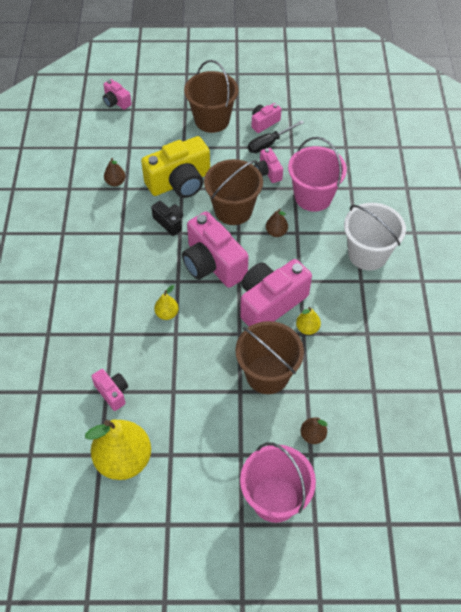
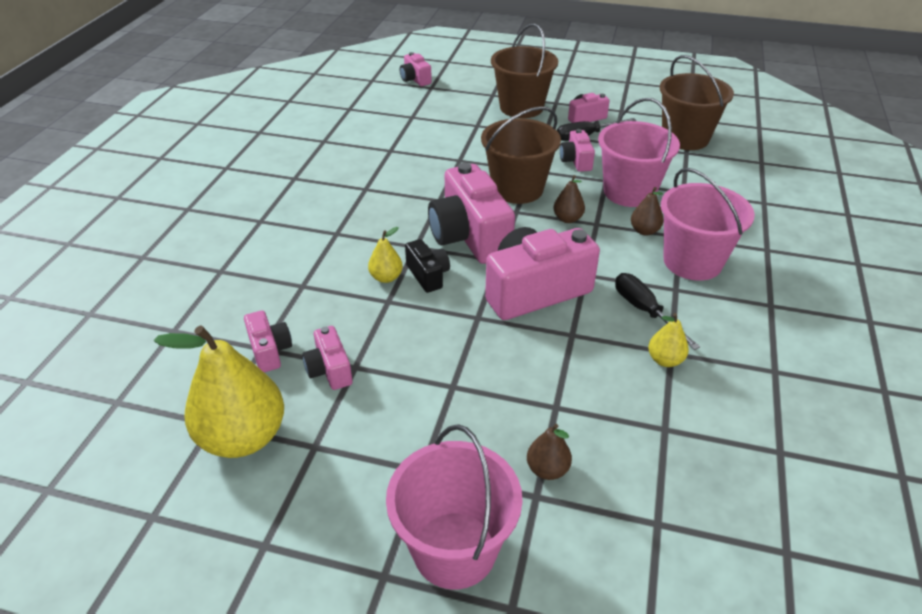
camera: 15 degrees right, 15 degrees down
brown pear [104,158,126,187] -> brown pear moved to [631,187,664,236]
yellow camera [141,136,210,198] -> none
black camera [151,201,183,236] -> black camera moved to [405,239,450,293]
brown bucket [235,321,304,394] -> brown bucket moved to [660,55,734,150]
yellow pear [296,307,321,335] -> yellow pear moved to [648,313,689,367]
white bucket [344,203,406,271] -> pink bucket [661,168,755,281]
none -> pink camera [302,326,353,390]
none -> black screwdriver [615,273,700,350]

